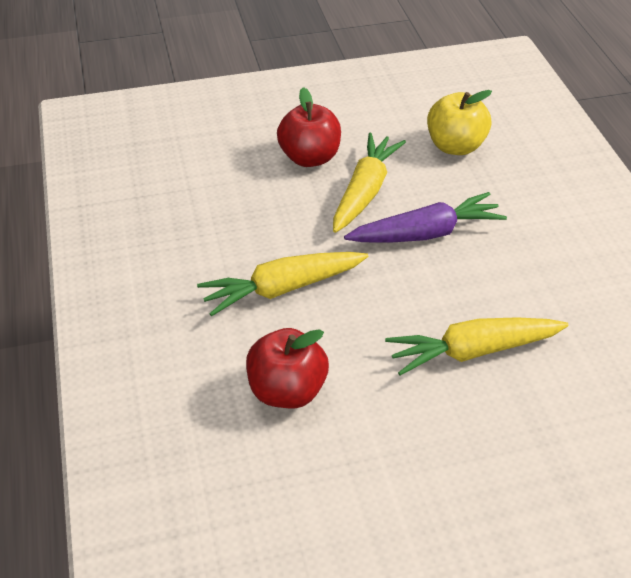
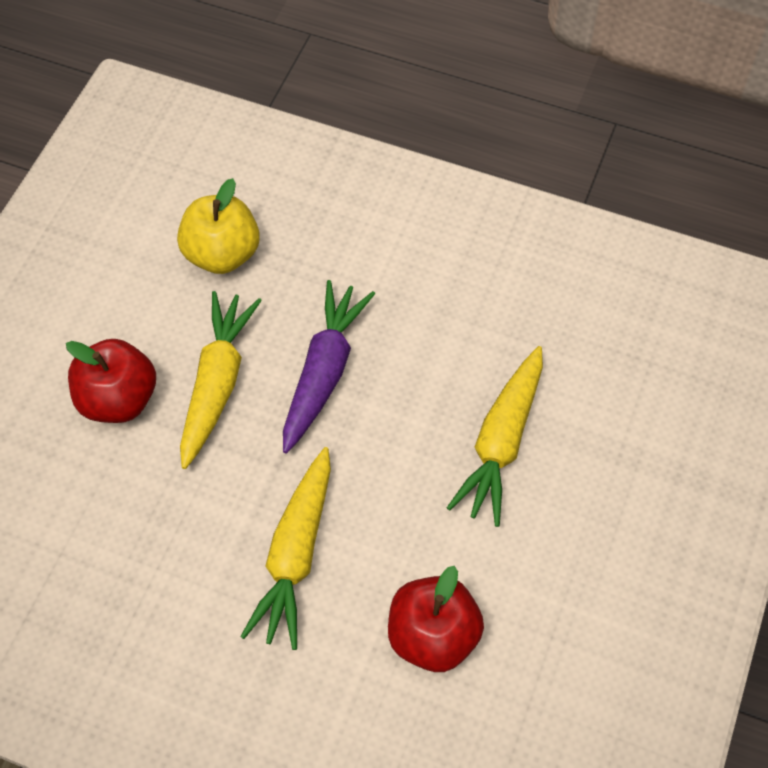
camera: 55 degrees left, 15 degrees up
yellow carrot [333,133,406,233] -> yellow carrot turned 45 degrees clockwise [180,291,262,469]

